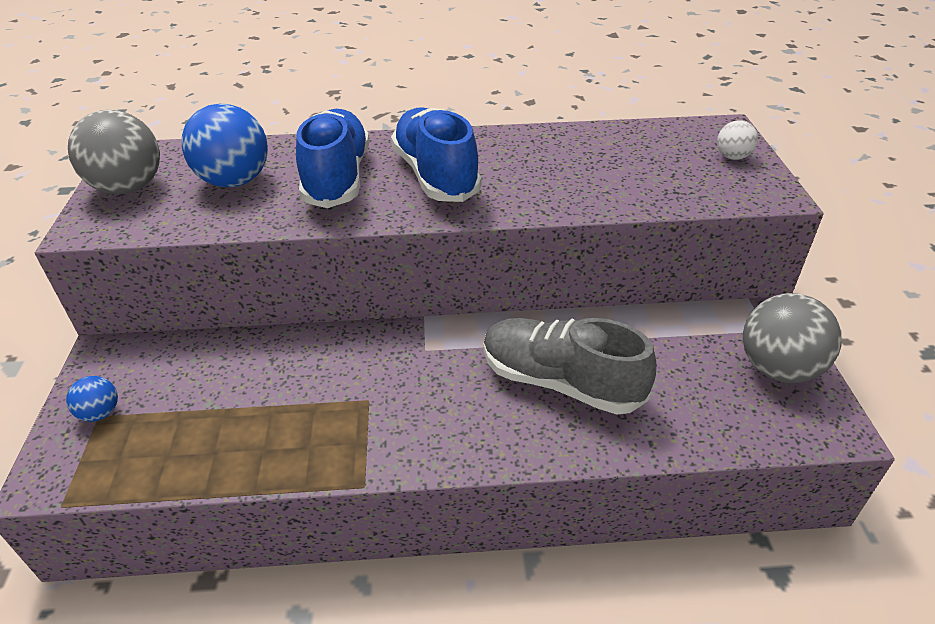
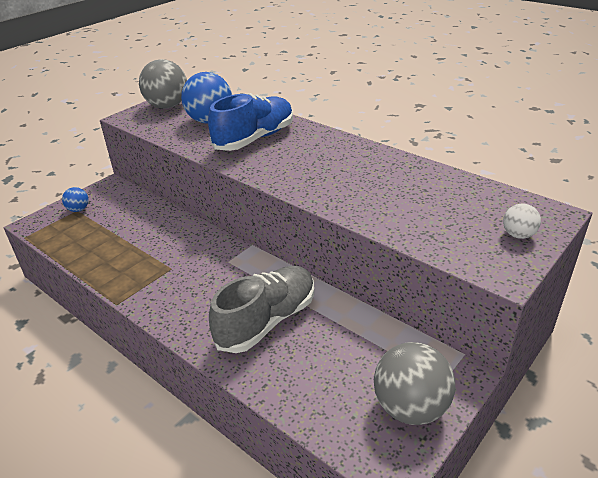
camera: 45 degrees right, 5 degrees down
blue shoe [391,107,482,202] -> none
grey shoe [484,318,656,415] -> grey shoe turned 60 degrees clockwise [209,266,314,353]

